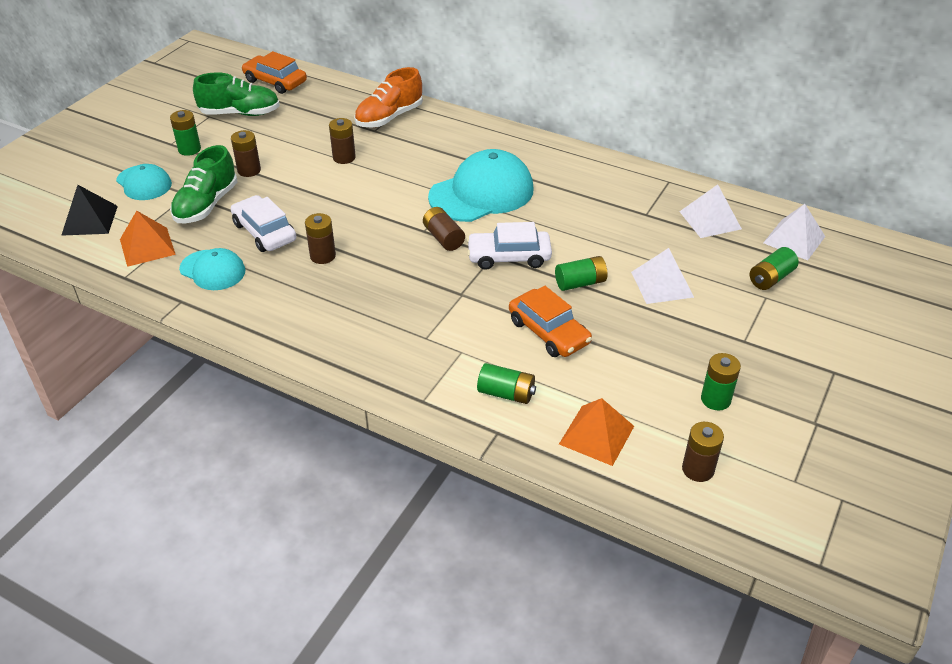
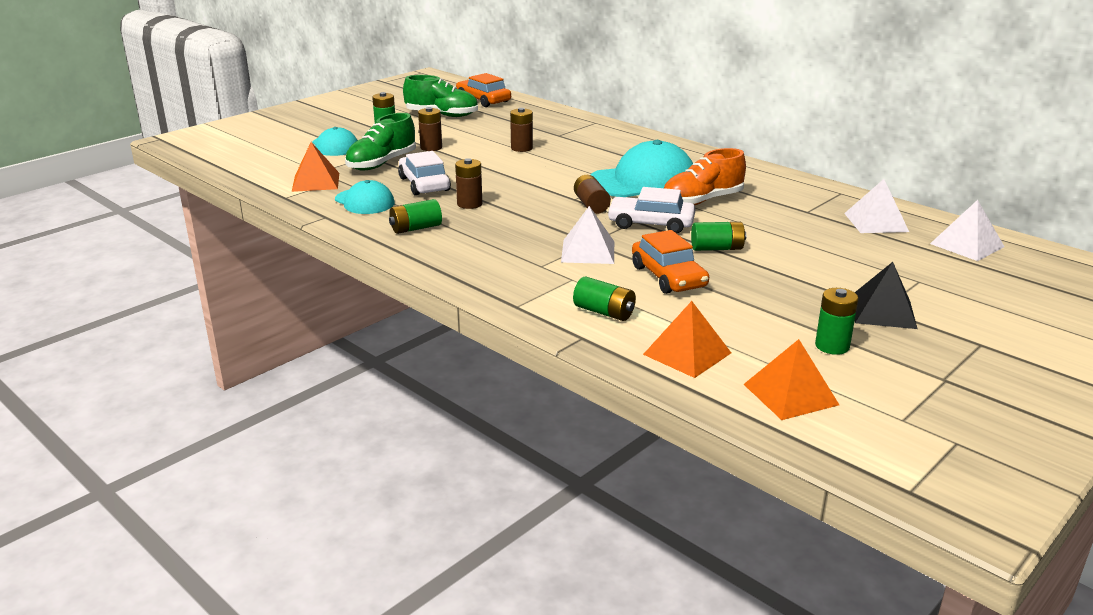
camera: 15 degrees right, 15 degrees down
black pyramid [61,185,118,236] -> black pyramid moved to [855,262,918,329]
orange shoe [354,67,423,128] -> orange shoe moved to [664,148,746,205]
white pyramid [631,248,694,304] -> white pyramid moved to [561,206,614,264]
brown battery [682,422,724,482] -> orange pyramid [743,339,839,420]
green battery [750,247,799,290] -> green battery moved to [389,199,442,234]

